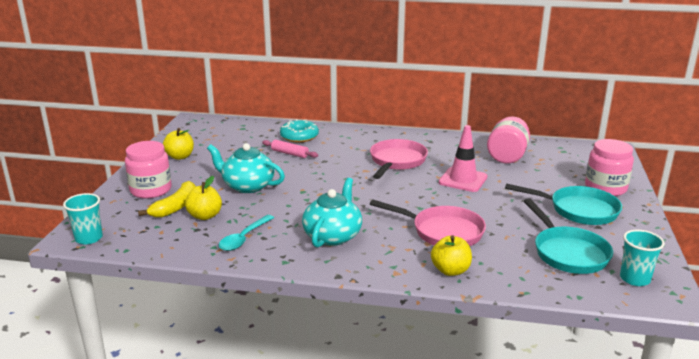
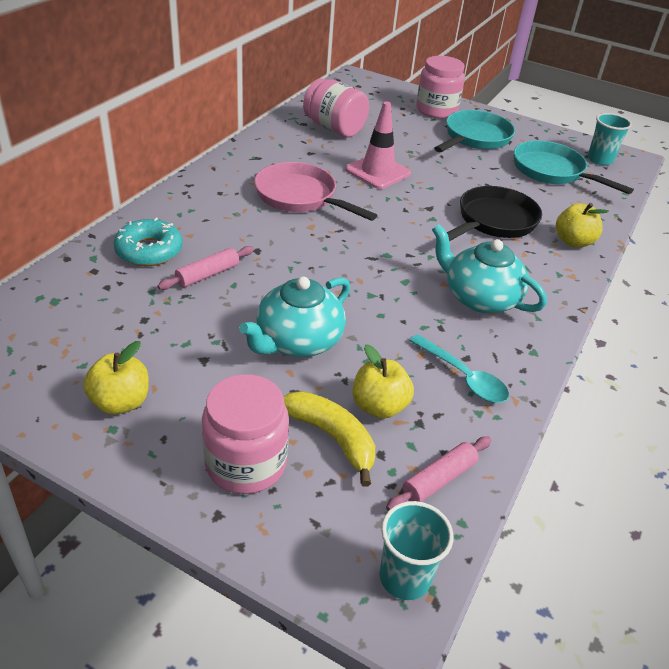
camera: 75 degrees left, 15 degrees up
pink pan [370,199,486,246] -> black pan [447,186,542,241]
turquoise pan [524,198,613,274] -> turquoise pan turned 135 degrees counterclockwise [514,141,634,194]
none -> pink rolling pin [386,436,491,511]

